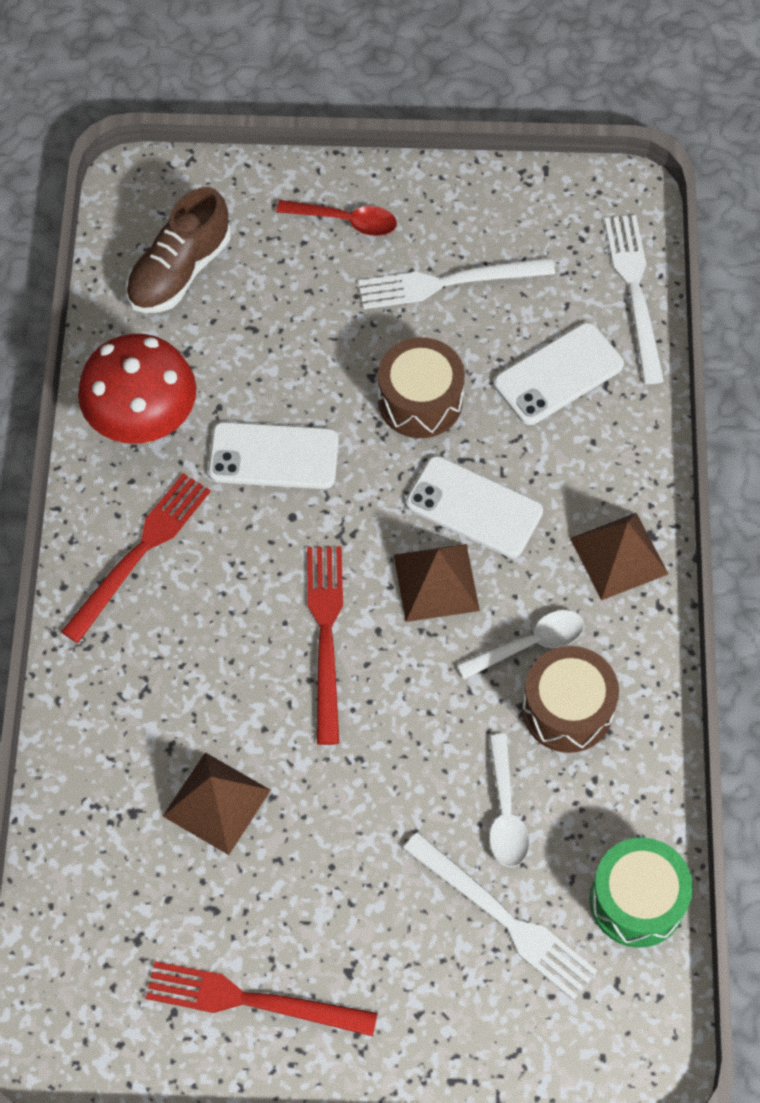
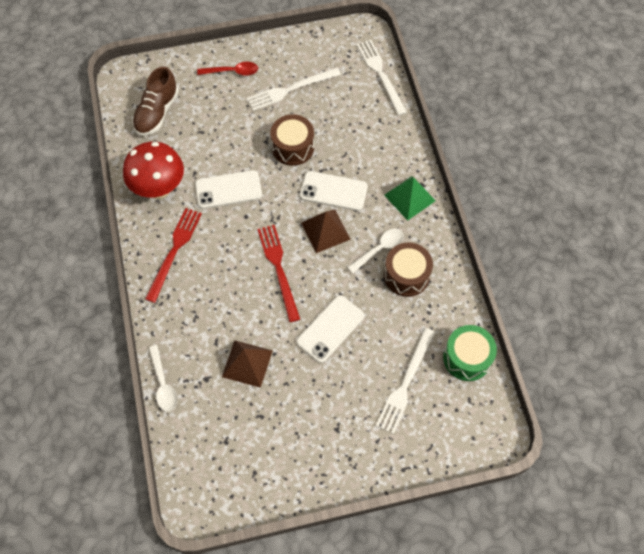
camera: 15 degrees left, 0 degrees up
red fork [146,961,378,1036] -> none
white fork [403,832,597,1000] -> white fork turned 90 degrees clockwise [376,328,435,434]
white spoon [489,734,529,867] -> white spoon moved to [149,345,178,412]
white phone [494,323,624,425] -> white phone moved to [296,295,364,363]
brown pyramid [570,513,668,601] -> green pyramid [384,176,436,221]

